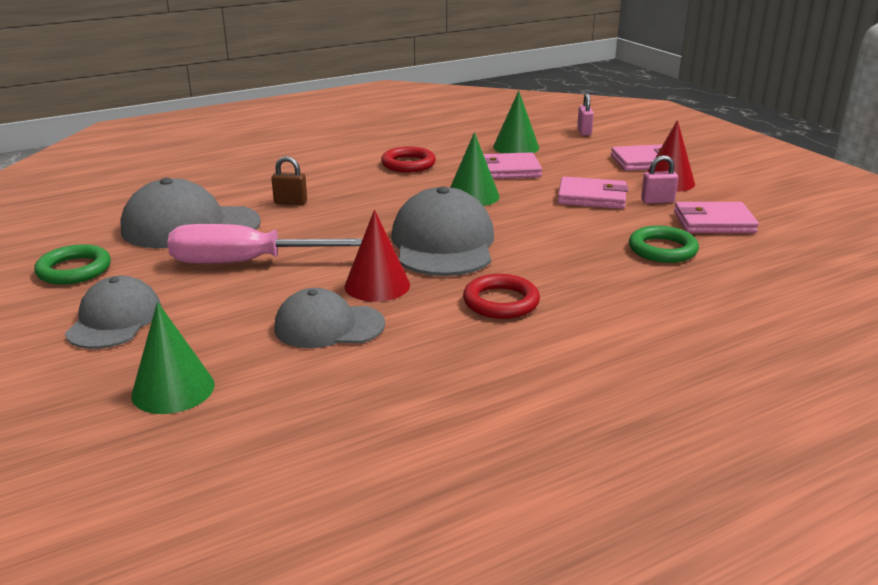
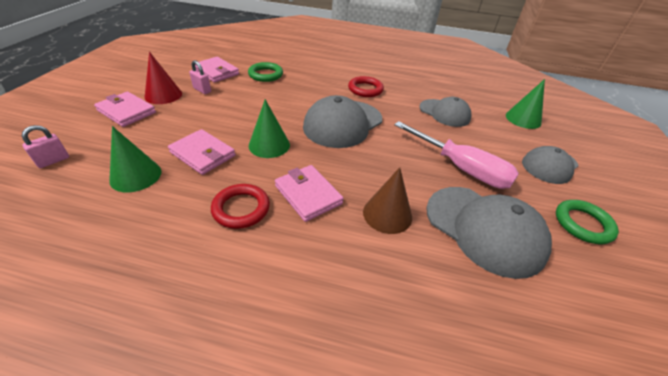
camera: 140 degrees left, 15 degrees up
brown padlock [271,156,307,205] -> brown cone [363,167,412,234]
red cone [345,210,410,302] -> none
pink wallet [557,177,628,209] -> pink wallet moved to [275,165,344,222]

